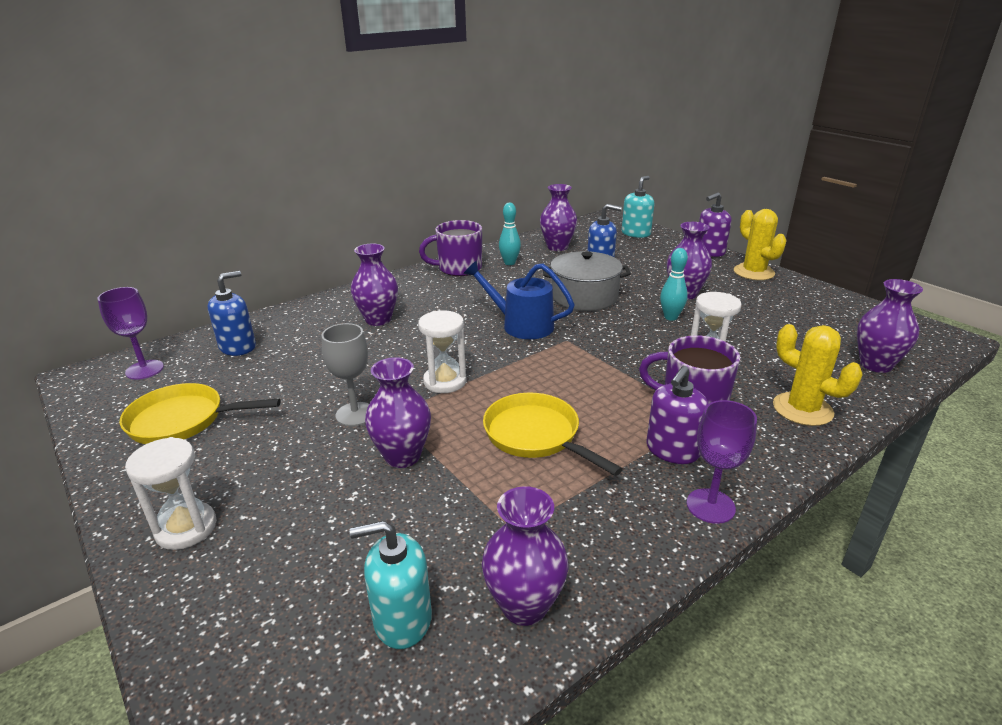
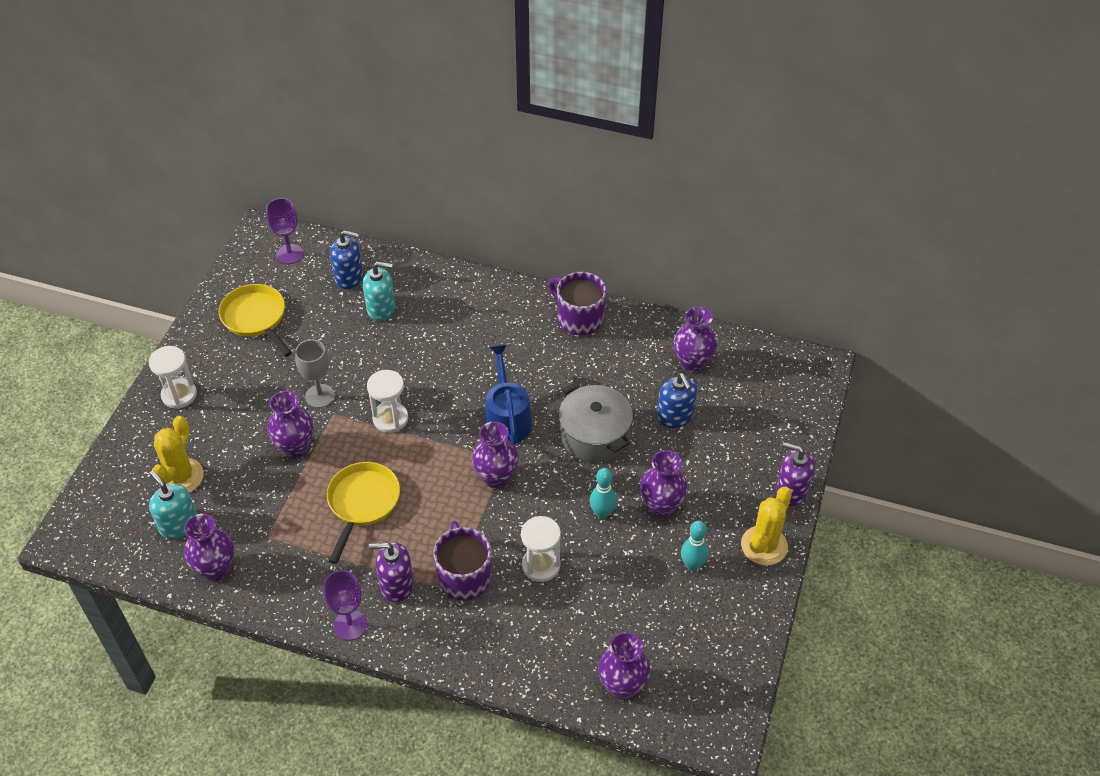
camera: 55 degrees right, 20 degrees up
purple vase [351,243,398,326] -> purple vase moved to [472,421,519,489]
turquoise bowling pin [499,202,521,265] -> turquoise bowling pin moved to [681,521,708,571]
turquoise soap dispenser [622,176,654,238] -> turquoise soap dispenser moved to [363,262,395,321]
yellow cactus [773,324,863,426] -> yellow cactus moved to [152,416,204,493]

